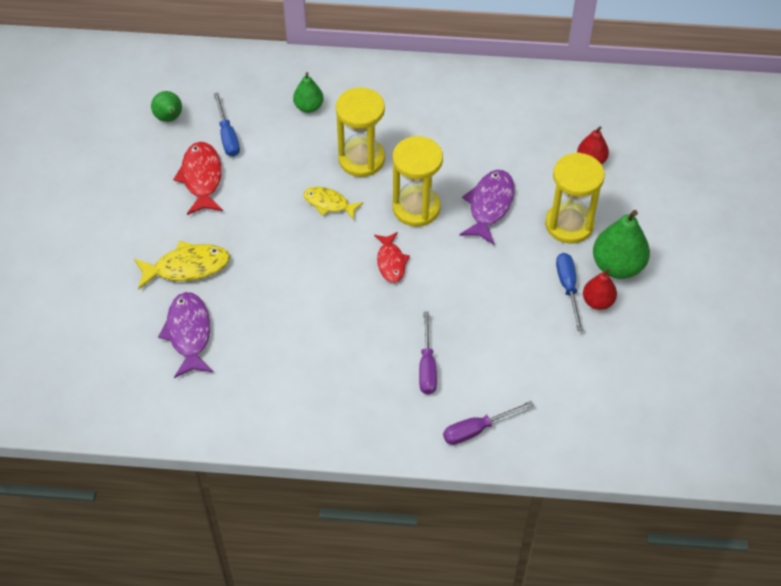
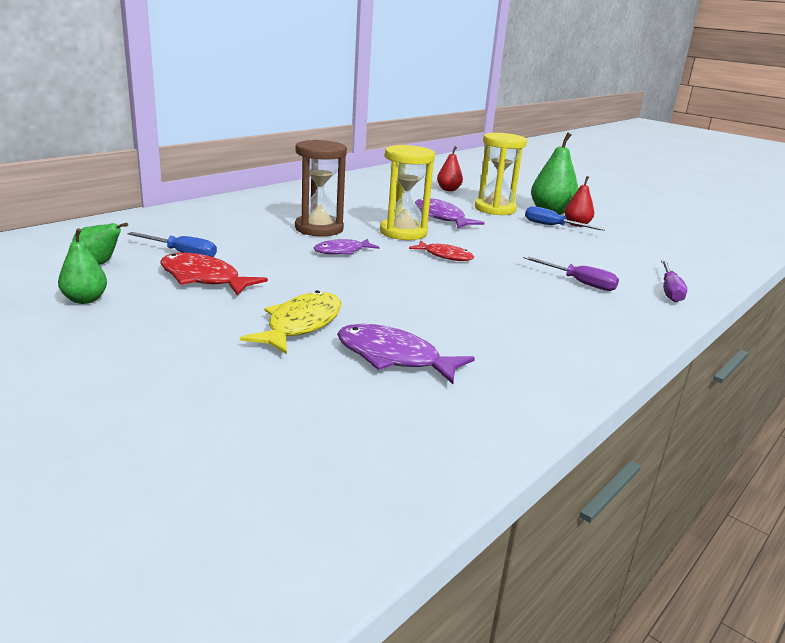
camera: 55 degrees left, 30 degrees down
green pear [293,72,324,113] -> green pear moved to [58,228,107,304]
yellow fish [304,187,363,220] -> purple fish [314,239,379,255]
yellow hourglass [336,87,385,177] -> brown hourglass [295,140,347,236]

